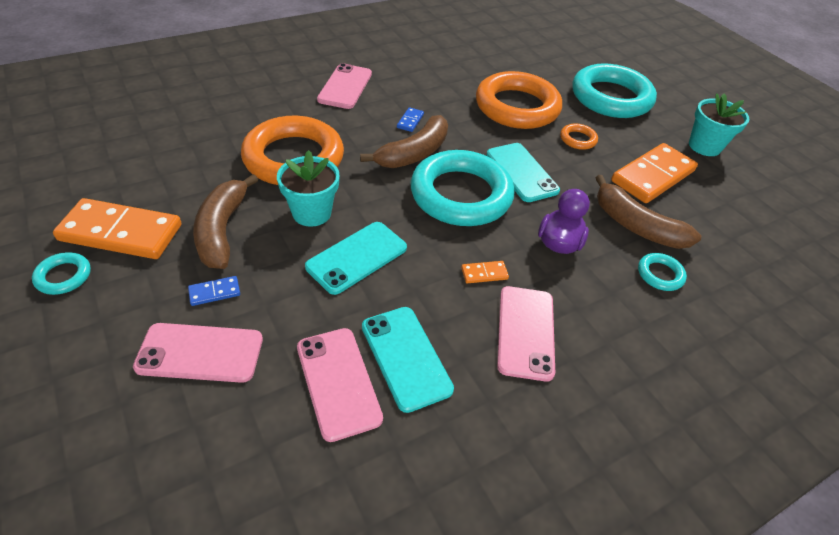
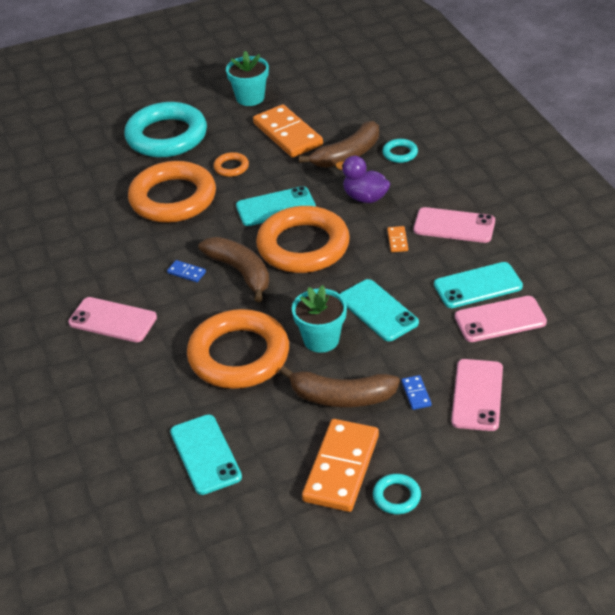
camera: 75 degrees left, 5 degrees down
turquoise ring [411,150,514,226] -> orange ring [256,206,350,273]
none -> turquoise phone [170,415,242,495]

